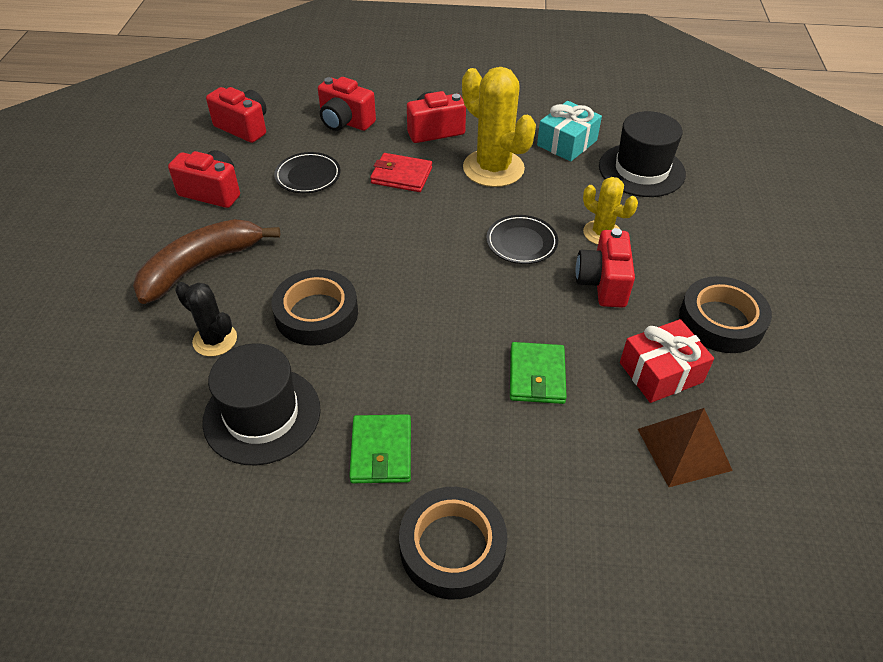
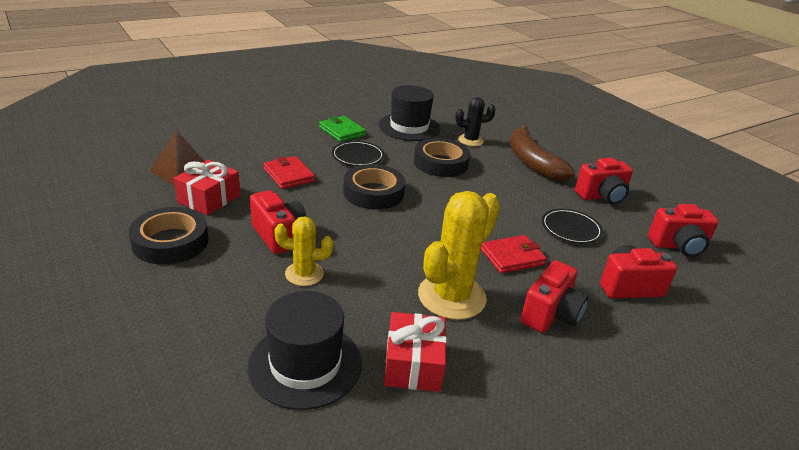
camera: 140 degrees right, 15 degrees down
brown banana [133,219,280,304] -> brown banana turned 150 degrees clockwise [509,125,575,181]
black tape [399,487,507,600] -> black tape moved to [343,164,405,210]
yellow cactus [462,67,536,187] -> yellow cactus turned 60 degrees counterclockwise [418,191,500,320]
black plate [486,215,558,264] -> black plate moved to [332,141,384,166]
green wallet [510,342,567,404] -> red wallet [264,156,315,189]
turquoise gift [537,101,602,162] -> red gift [384,312,447,392]

